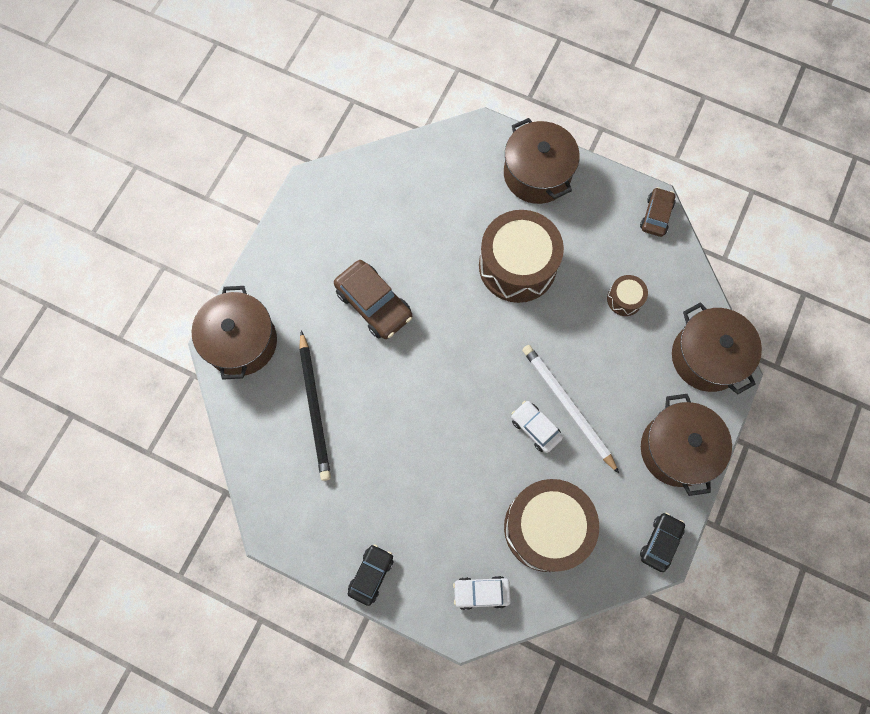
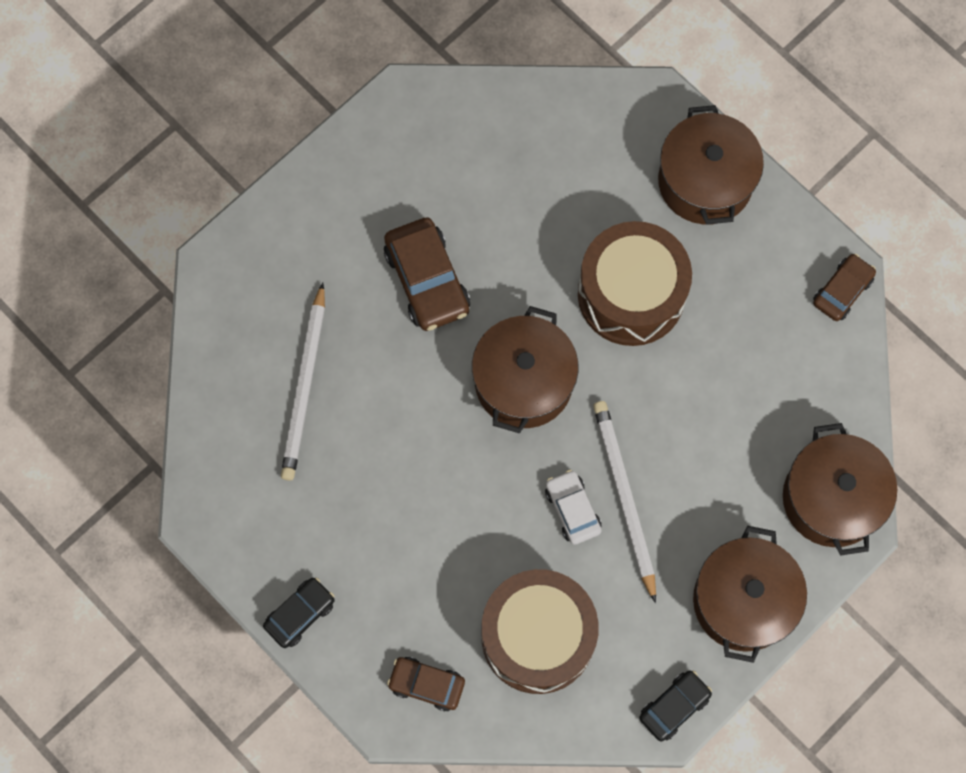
camera: 20 degrees right, 0 degrees up
brown pot [191,286,277,380] -> brown pot moved to [472,306,578,433]
black pencil [299,330,331,481] -> white pencil [281,282,325,481]
white car [453,576,511,610] -> brown car [387,657,465,711]
brown drum [607,275,648,316] -> none

